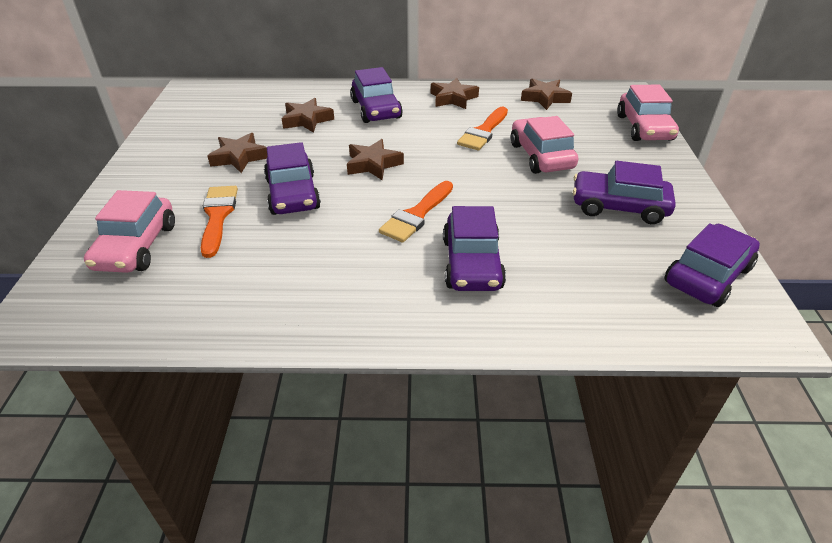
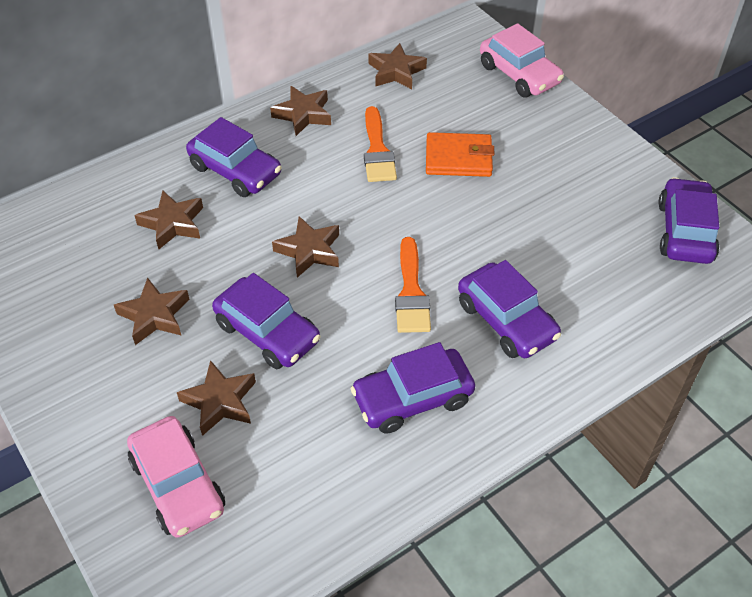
camera: 35 degrees left, 10 degrees up
orange brush [201,186,238,258] -> brown star [177,360,256,436]
pink car [511,116,578,174] -> orange wallet [426,132,495,177]
purple car [573,161,676,224] -> purple car moved to [350,342,475,434]

